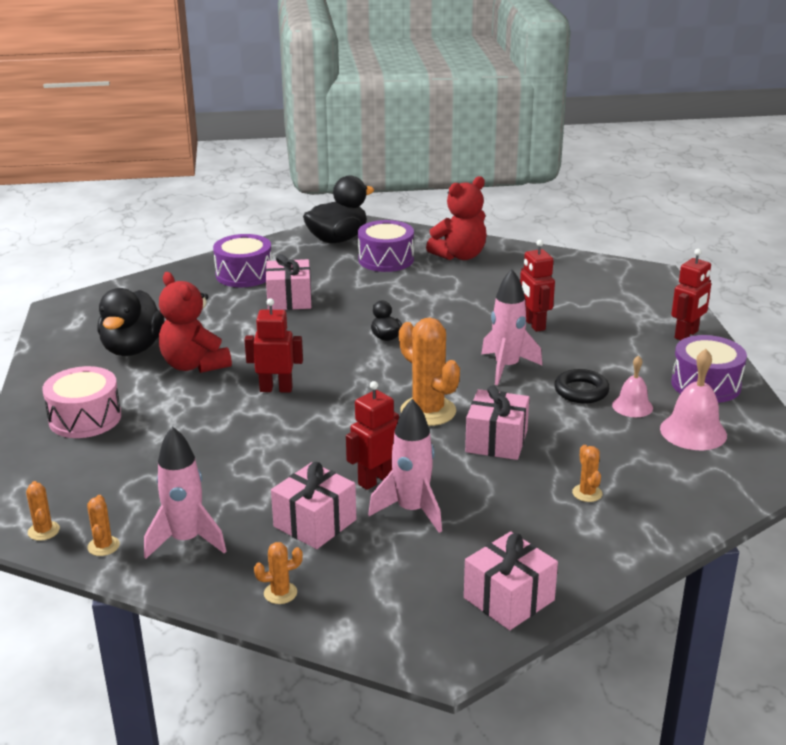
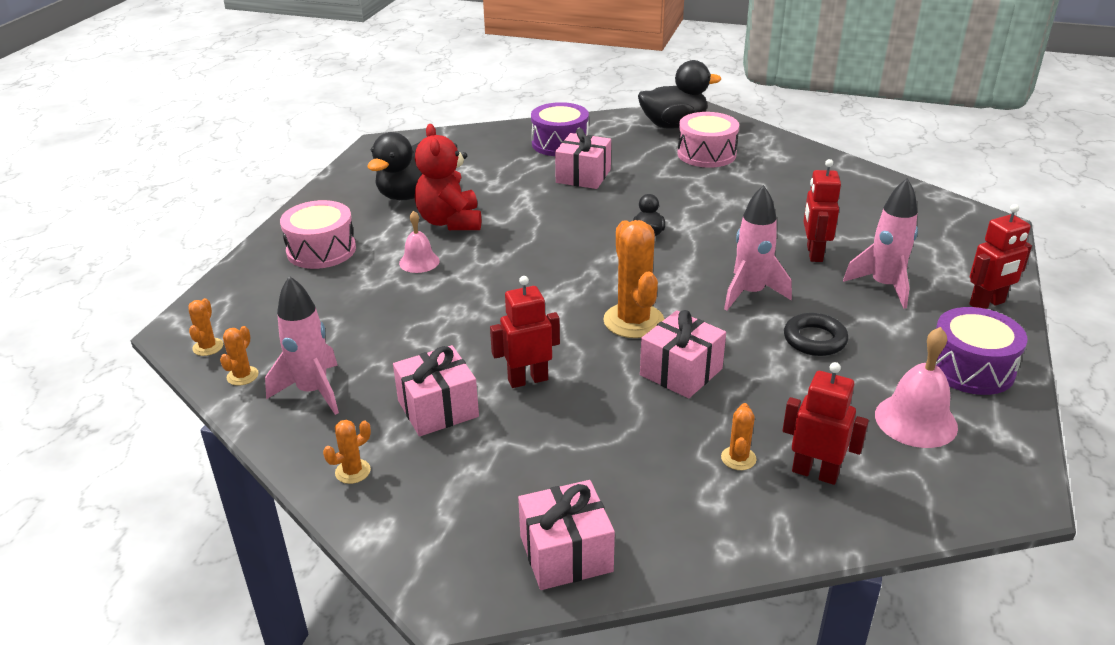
camera: 25 degrees right, 5 degrees up
red robot [244,298,303,392] -> red robot moved to [782,362,869,485]
orange cactus [254,542,303,604] -> orange cactus turned 45 degrees counterclockwise [323,420,371,484]
purple drum [358,220,414,272] -> pink drum [677,112,739,168]
pink rocket [368,399,442,533] -> pink rocket moved to [843,178,918,309]
red teddy bear [426,176,487,260] -> none
pink bell [612,355,653,417] -> pink bell moved to [399,211,439,273]

